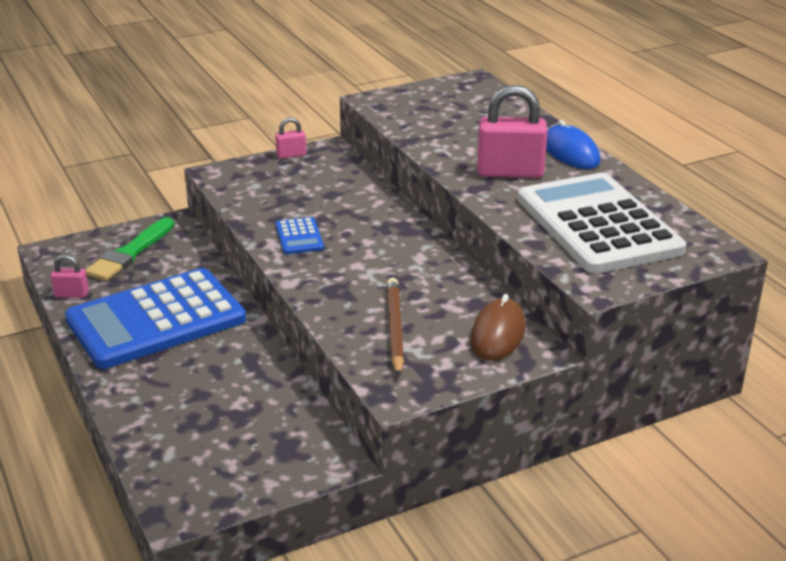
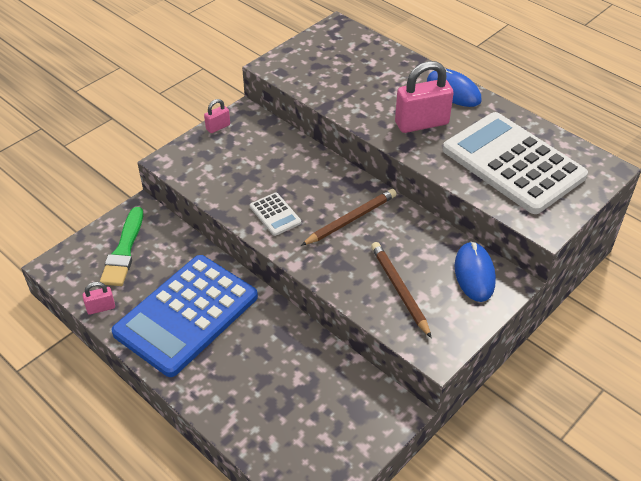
camera: 20 degrees left, 15 degrees up
blue calculator [276,217,324,254] -> white calculator [250,193,301,236]
brown mouse [470,294,526,361] -> blue mouse [455,241,496,302]
none -> brown pencil [301,189,396,246]

